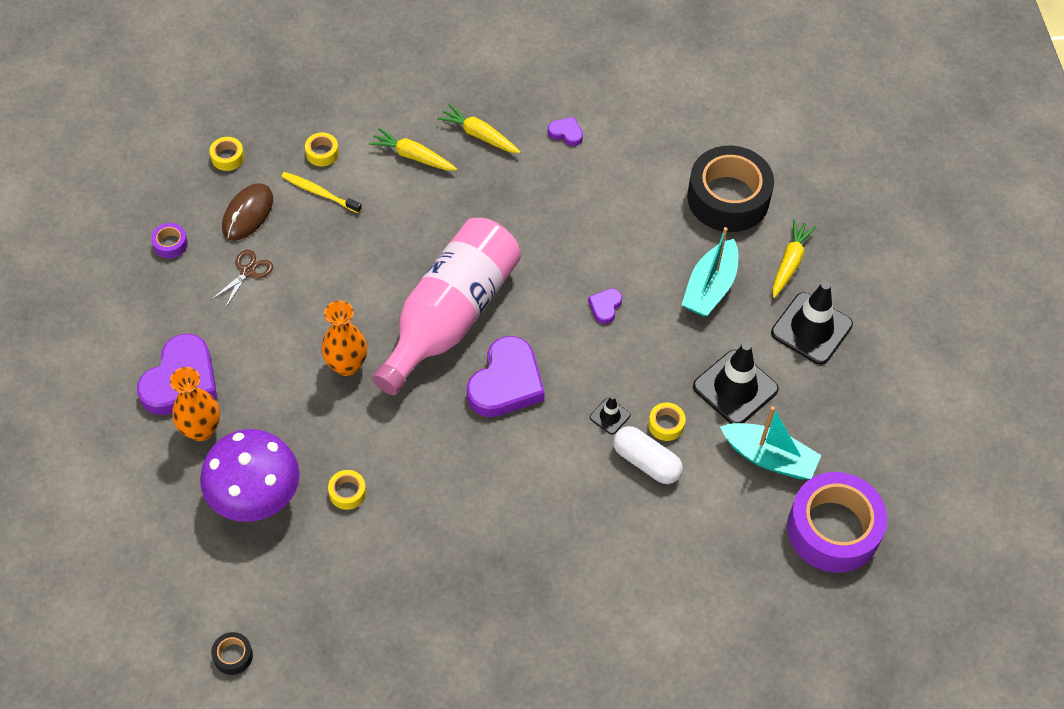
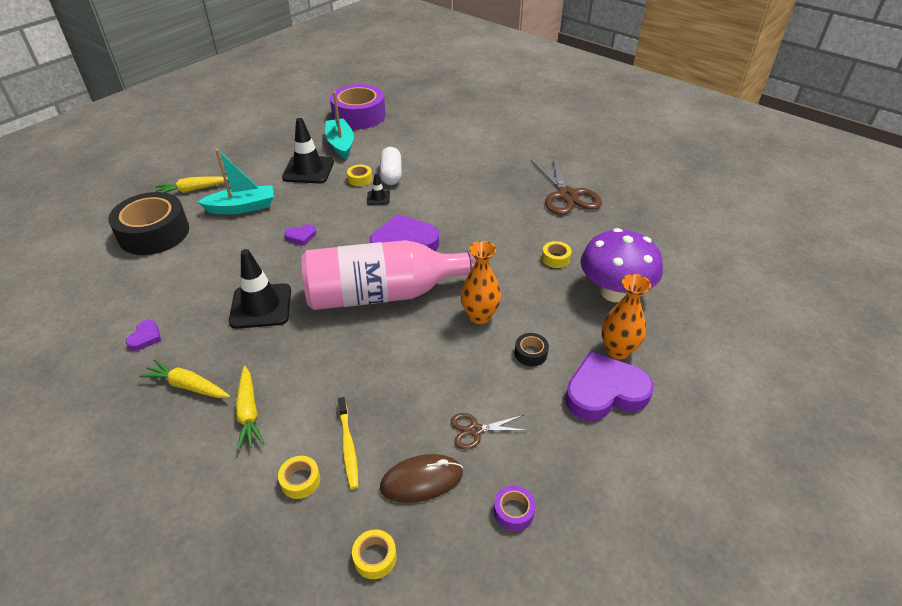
camera: 130 degrees left, 15 degrees down
black tape [211,632,253,675] -> black tape moved to [515,333,549,366]
yellow carrot [437,104,520,153] -> yellow carrot turned 120 degrees clockwise [139,359,230,398]
purple heart [548,117,583,146] -> purple heart turned 150 degrees counterclockwise [126,320,161,351]
black traffic cone [771,281,853,365] -> black traffic cone moved to [229,249,291,329]
none -> brown scissors [531,156,602,215]

